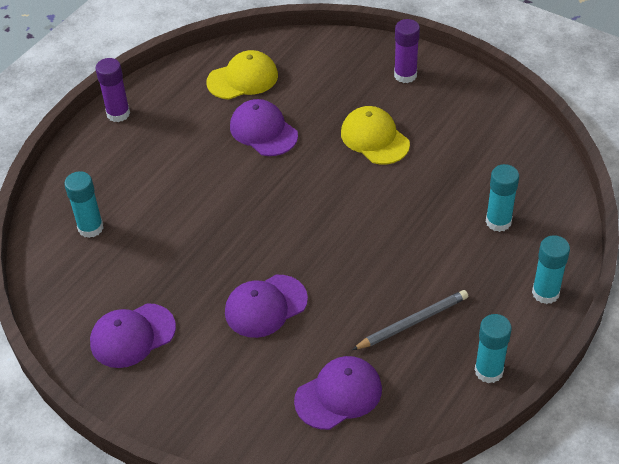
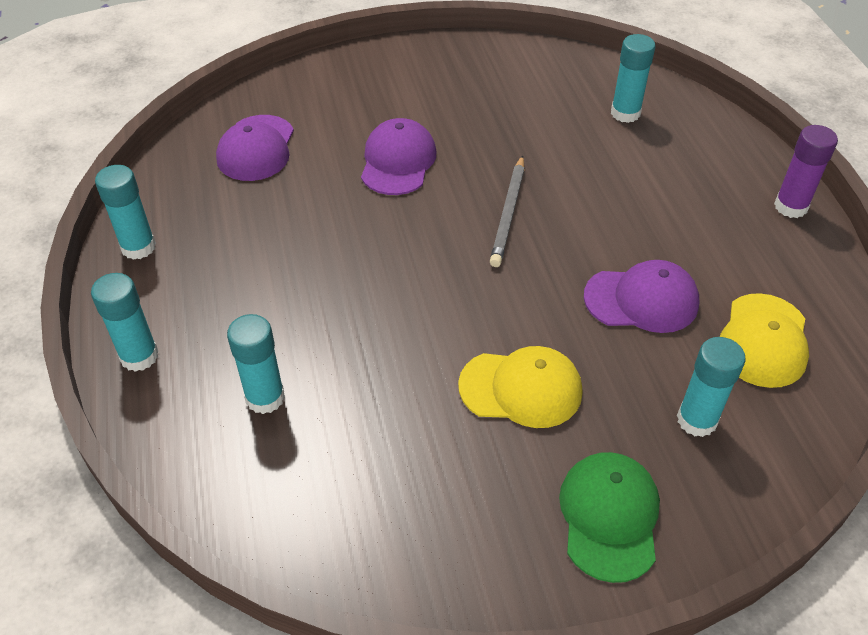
camera: 130 degrees right, 0 degrees up
purple cap [90,303,176,368] -> none
grey pencil [352,290,468,350] -> grey pencil moved to [490,155,525,267]
purple glue stick [394,19,420,83] -> green cap [559,452,660,583]
none -> turquoise glue stick [677,337,746,437]

